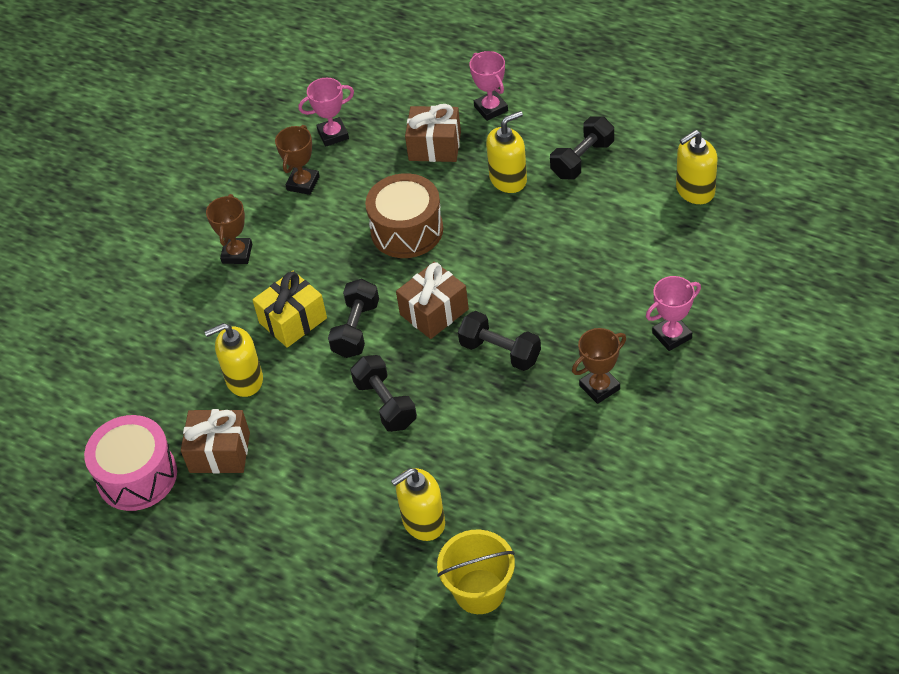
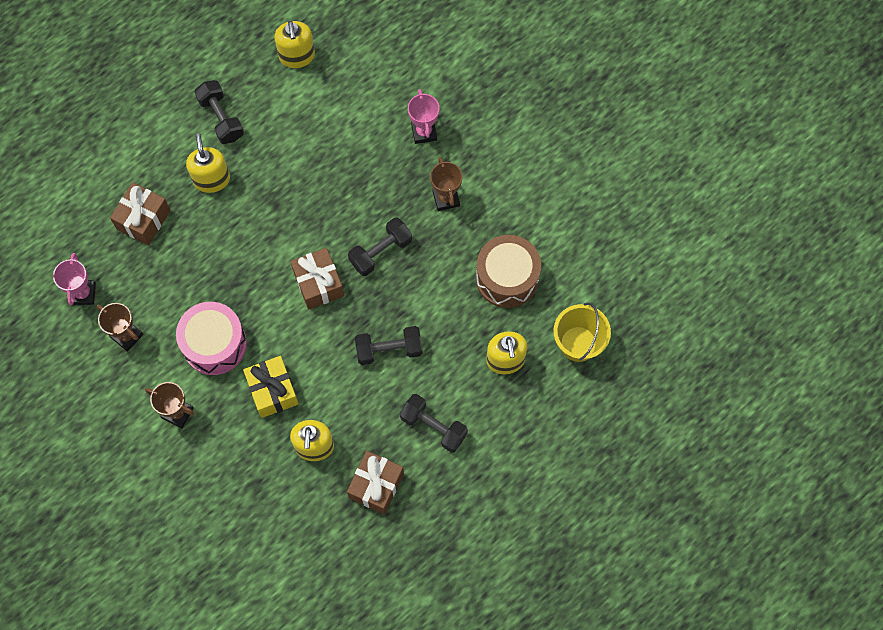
camera: 75 degrees left, 20 degrees up
pink drum [84,415,177,511] -> pink drum moved to [176,302,247,375]
black dumbbell [328,279,379,358] -> black dumbbell moved to [400,394,468,453]
brown drum [365,173,443,258] -> brown drum moved to [476,235,541,308]
pink trophy [469,51,508,121] -> none

